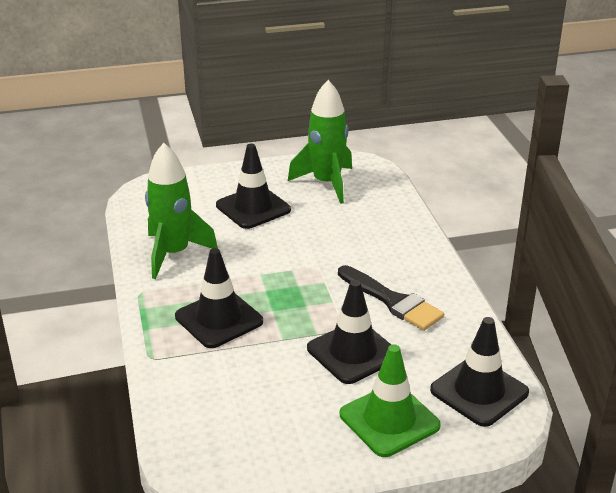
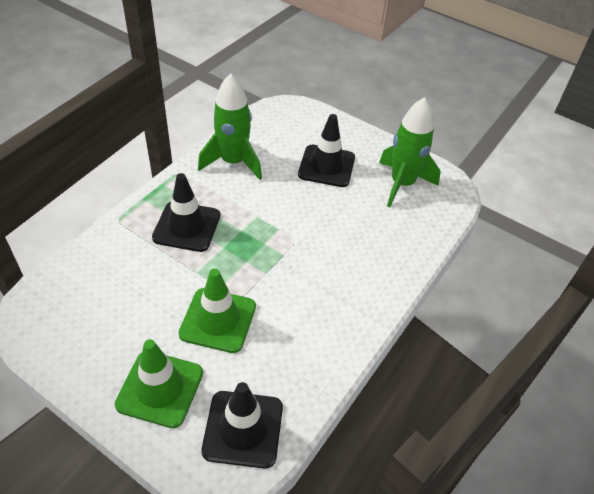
camera: 45 degrees right, 15 degrees up
black traffic cone [307,280,391,384] -> green traffic cone [179,269,256,353]
black brush [338,265,444,331] -> none

